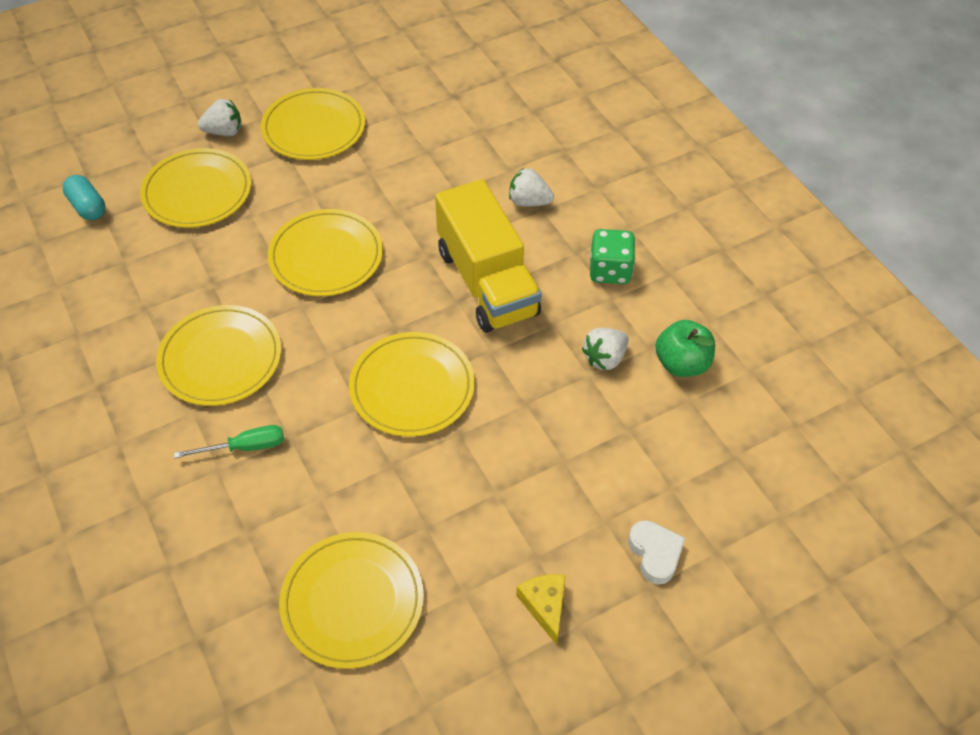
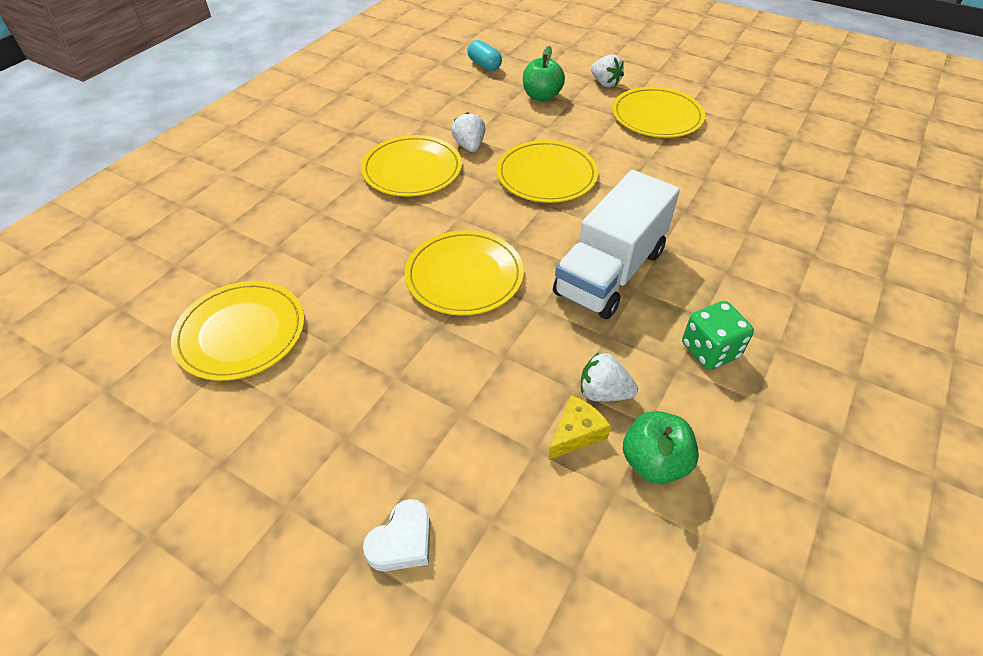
camera: 60 degrees right, 5 degrees down
turquoise capsule [63,175,105,220] -> turquoise capsule turned 60 degrees counterclockwise [467,40,502,71]
yellow plate [140,148,251,228] -> green apple [523,46,565,102]
green screwdriver [174,425,284,458] -> none
yellow truck [435,179,542,333] -> white truck [553,170,680,319]
white strawberry [509,168,554,207] -> white strawberry moved to [451,112,485,152]
yellow cheese [516,574,566,645] -> yellow cheese moved to [548,395,611,460]

